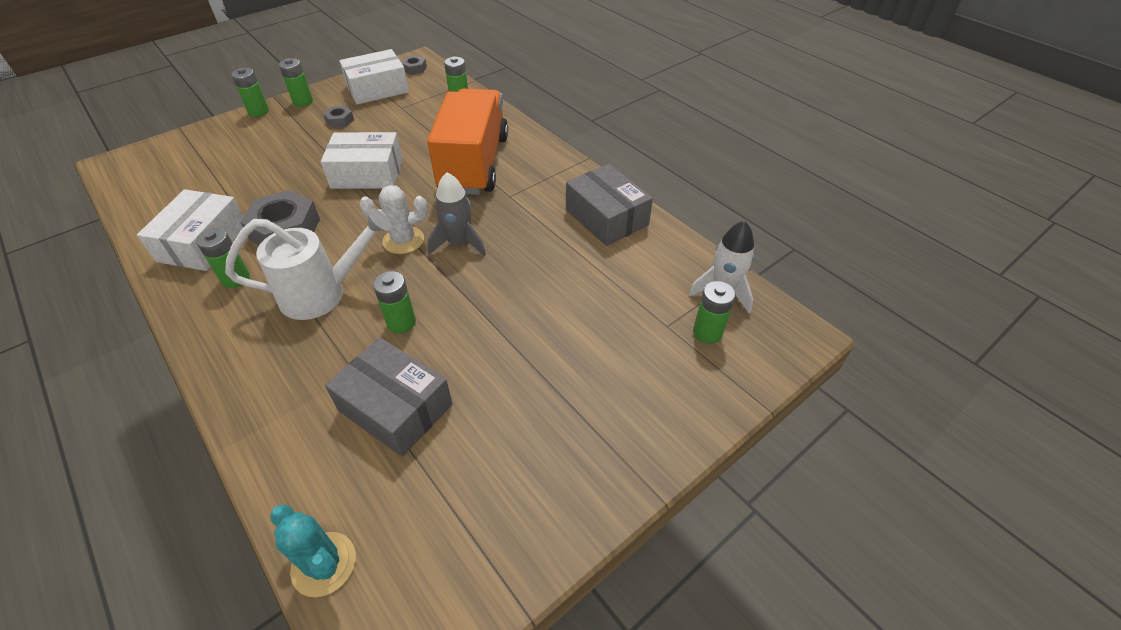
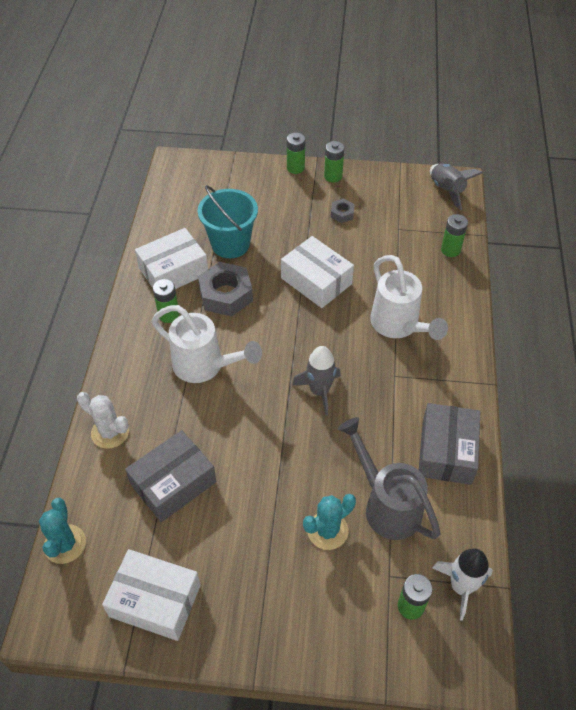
camera: 45 degrees right, 5 degrees up
grey box [325,337,453,457] -> grey box turned 60 degrees clockwise [125,430,216,522]
white box [339,49,409,105] -> white box moved to [102,549,201,641]
white cactus [360,185,428,254] -> white cactus moved to [77,392,129,449]
green battery [373,271,416,334] -> none
grey nut [401,55,427,75] -> grey rocket [430,163,483,210]
orange truck [427,89,508,195] -> white watering can [370,255,448,340]
none -> turquoise bucket [198,185,258,258]
none -> turquoise cactus [303,494,356,550]
none -> grey watering can [338,417,441,540]

